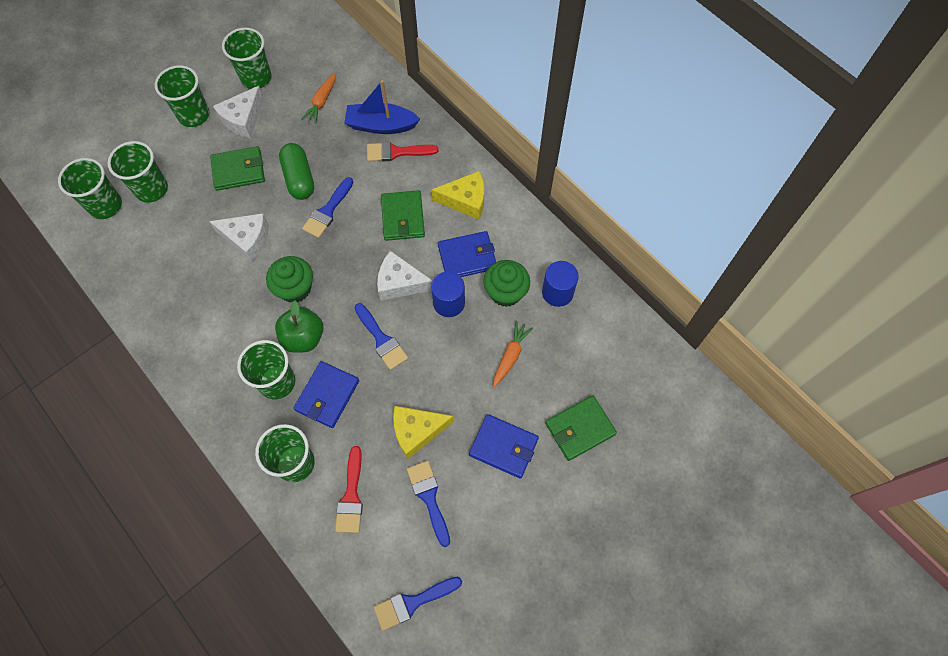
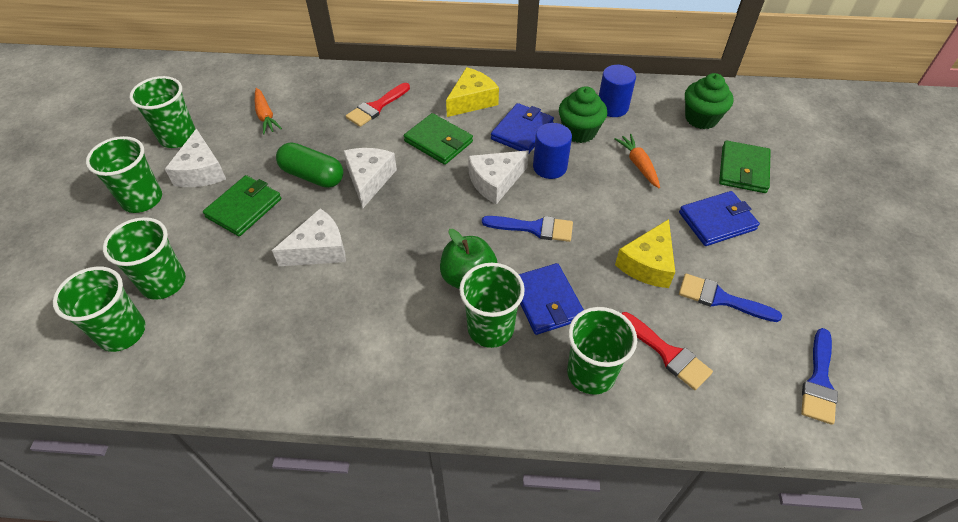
camera: 45 degrees left, 15 degrees down
green cupcake [266,256,313,302] -> green cupcake moved to [685,73,733,129]
blue brush [302,177,354,238] -> white cheese [343,148,397,208]
blue boat [344,80,420,134] -> none

